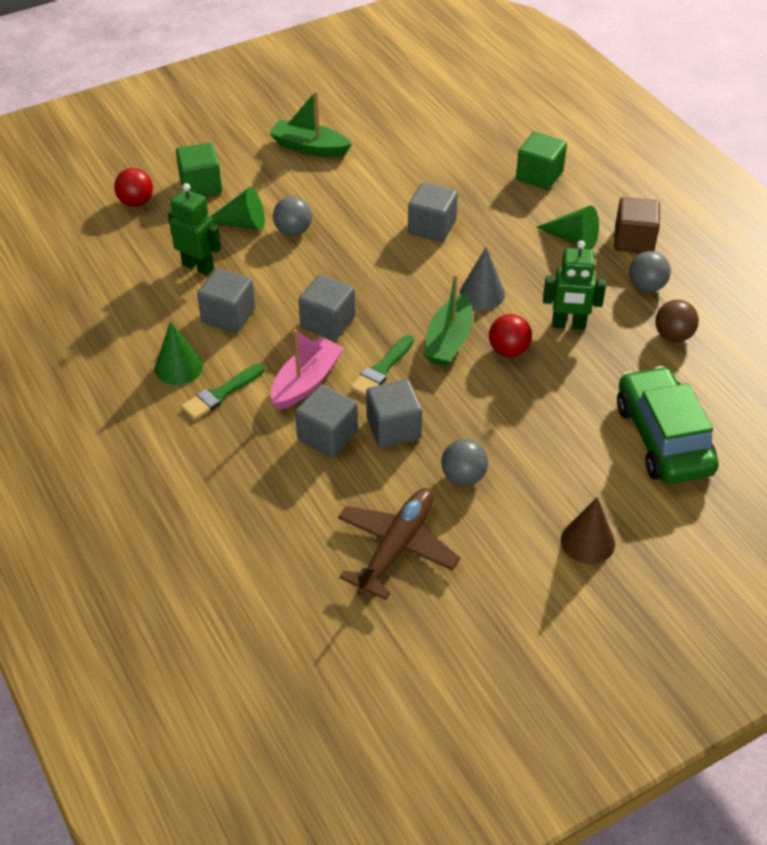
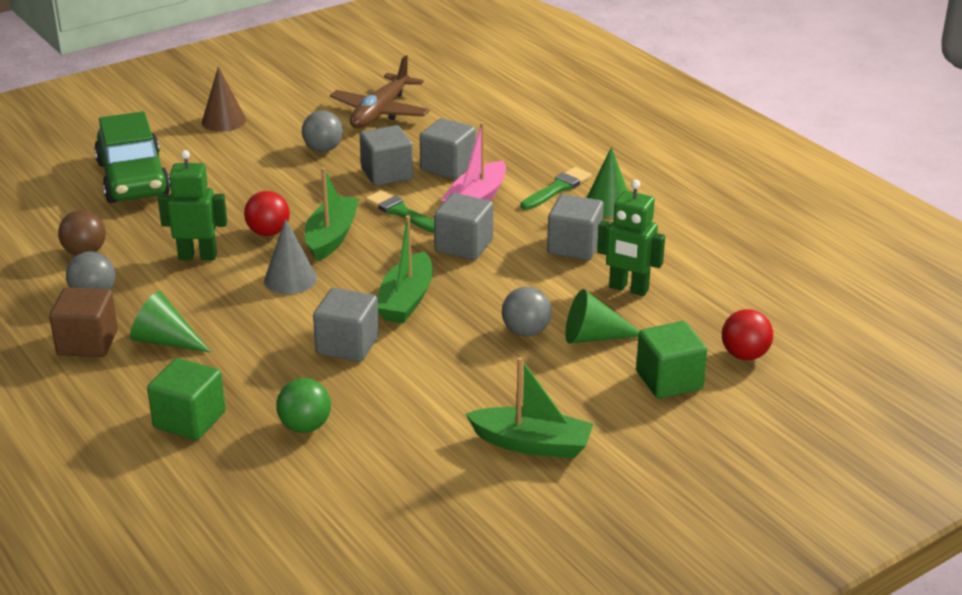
camera: 175 degrees right, 15 degrees down
green brush [350,335,414,397] -> green brush turned 75 degrees counterclockwise [366,190,434,233]
none -> green ball [276,378,331,433]
none -> green boat [377,215,433,324]

